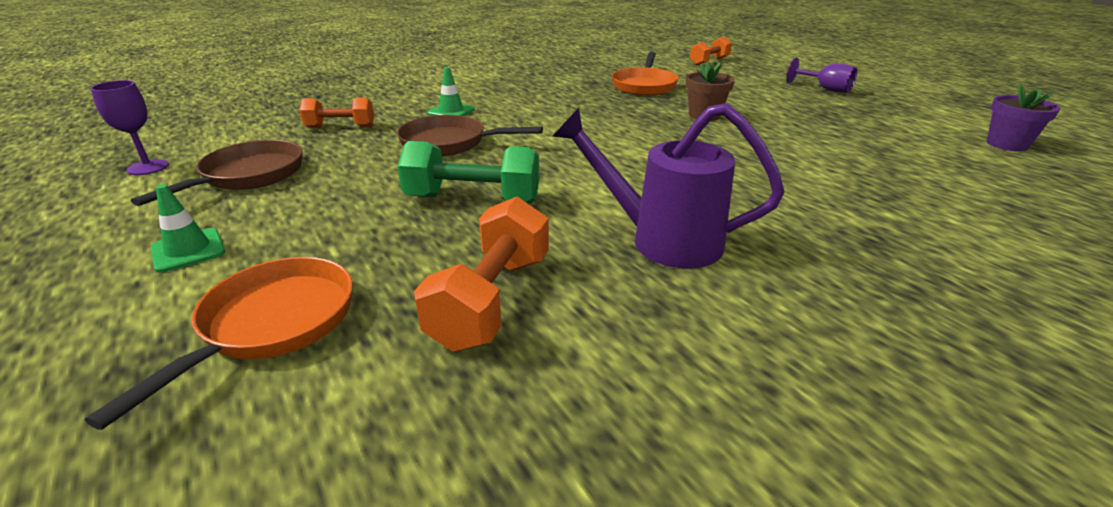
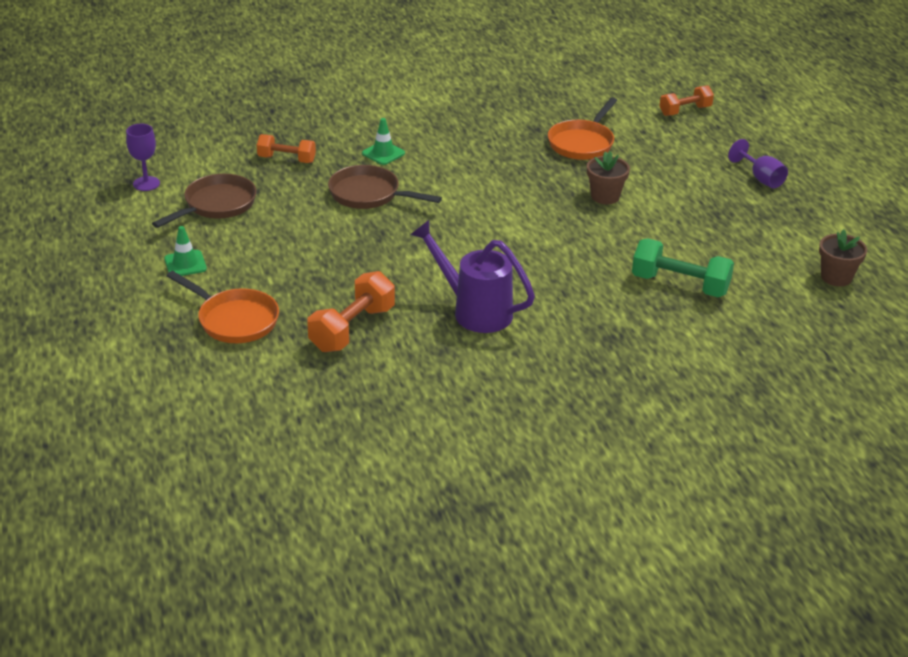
camera: 15 degrees right, 5 degrees up
orange pan [85,257,353,430] -> orange pan turned 90 degrees clockwise [167,271,279,343]
green dumbbell [398,141,539,203] -> green dumbbell moved to [632,239,734,297]
purple flower pot [987,84,1060,152] -> brown flower pot [819,229,867,286]

